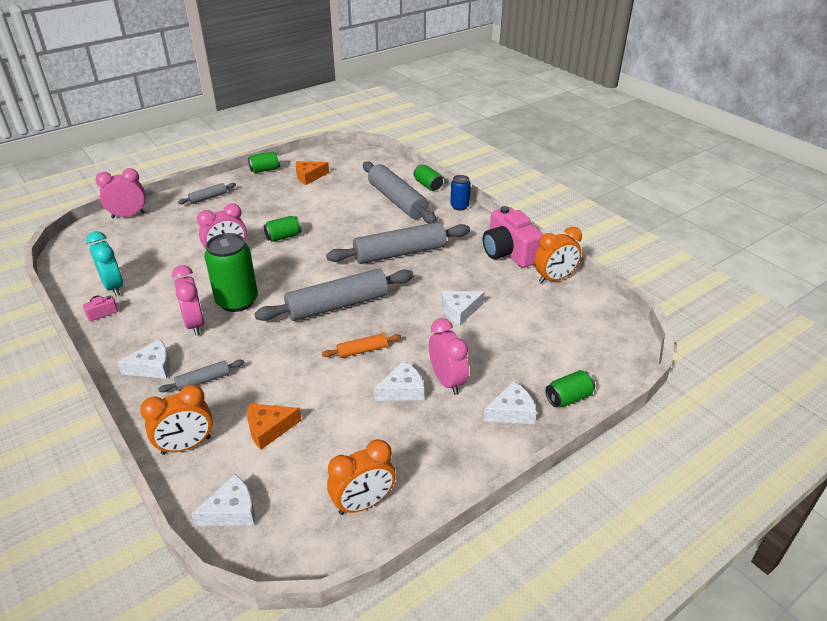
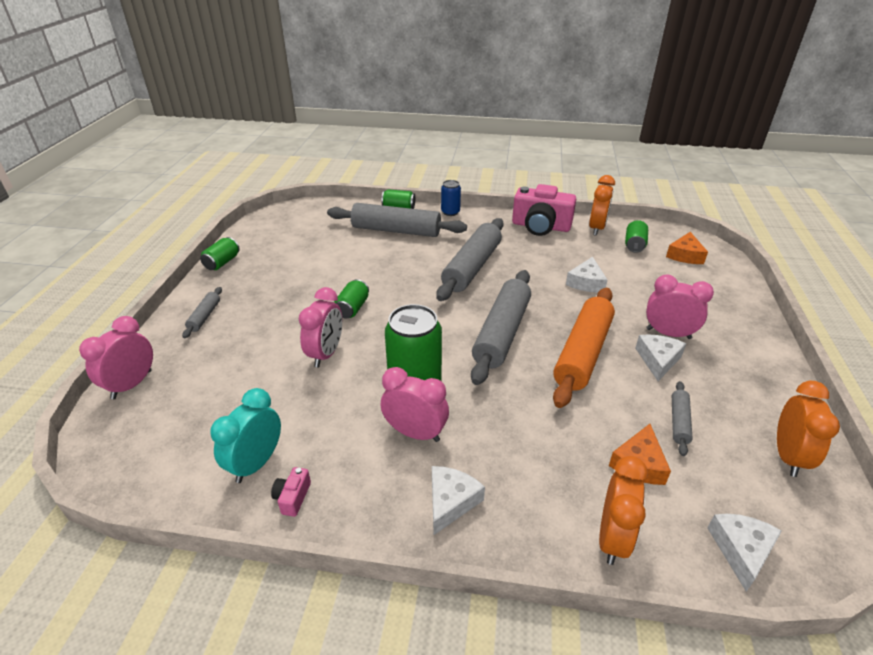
camera: 45 degrees left, 0 degrees up
turquoise clock [86,231,123,296] -> turquoise clock turned 75 degrees counterclockwise [211,388,281,483]
grey rolling pin [158,360,244,392] -> grey rolling pin moved to [672,381,693,456]
orange cheese [296,161,329,185] -> orange cheese moved to [666,232,708,264]
orange rolling pin [322,333,401,358] -> orange rolling pin [553,288,615,408], size x2.18
white cheese [483,381,537,424] -> none
green can [545,370,595,407] -> green can moved to [625,220,648,253]

